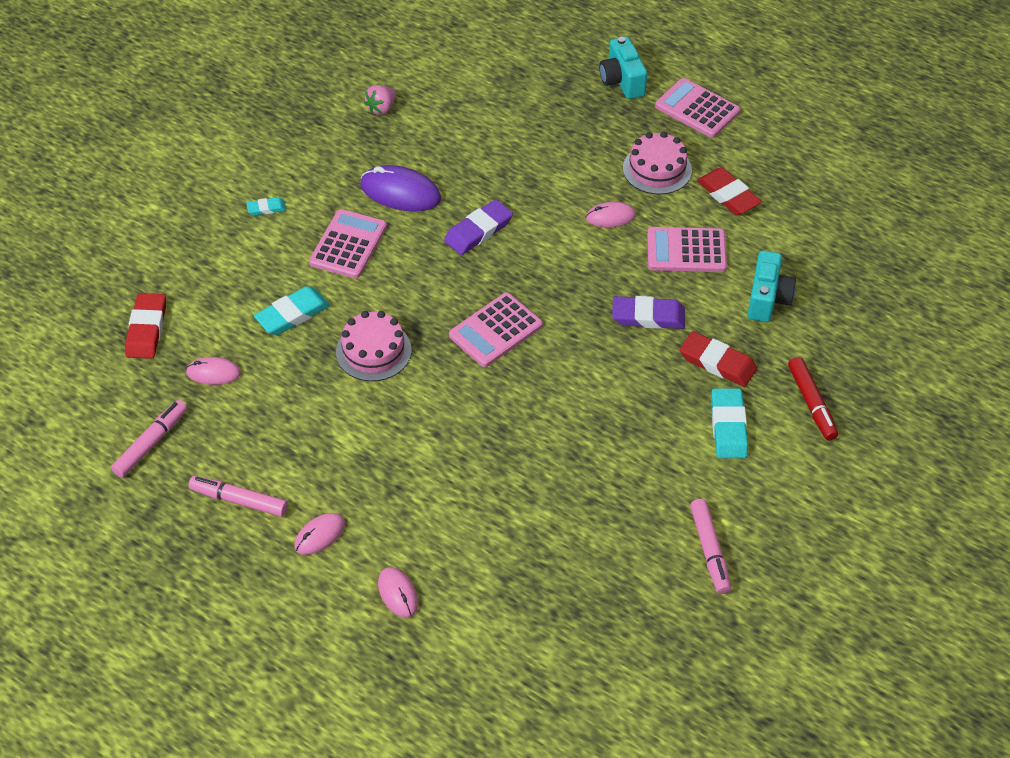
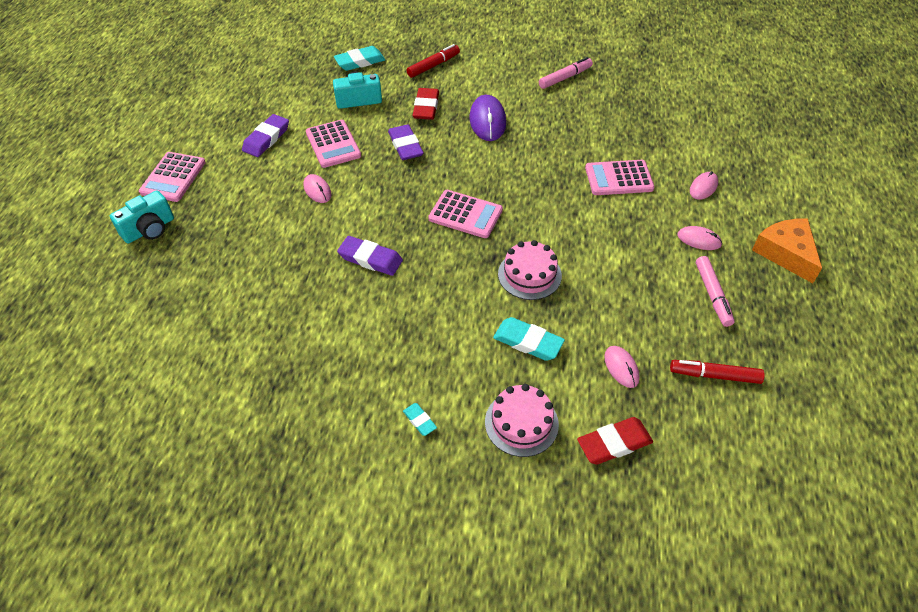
camera: 115 degrees left, 0 degrees up
pink marker [111,400,187,478] -> red marker [670,360,765,384]
pink calculator [309,209,387,278] -> pink calculator moved to [585,160,655,195]
purple mouse [360,165,441,211] -> purple mouse moved to [470,95,506,141]
pink strawberry [364,85,396,115] -> none
pink cake [623,132,692,195] -> pink cake moved to [485,384,559,457]
red eraser [697,167,762,215] -> purple eraser [242,114,289,157]
turquoise eraser [711,388,748,458] -> turquoise eraser moved to [334,46,385,71]
none -> orange cheese [752,219,822,283]

